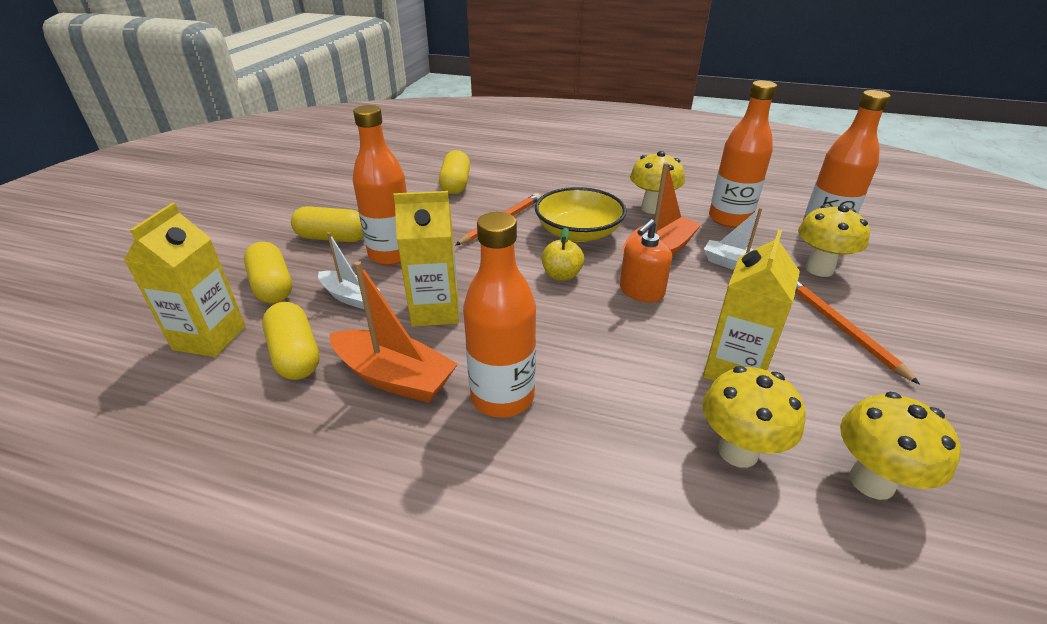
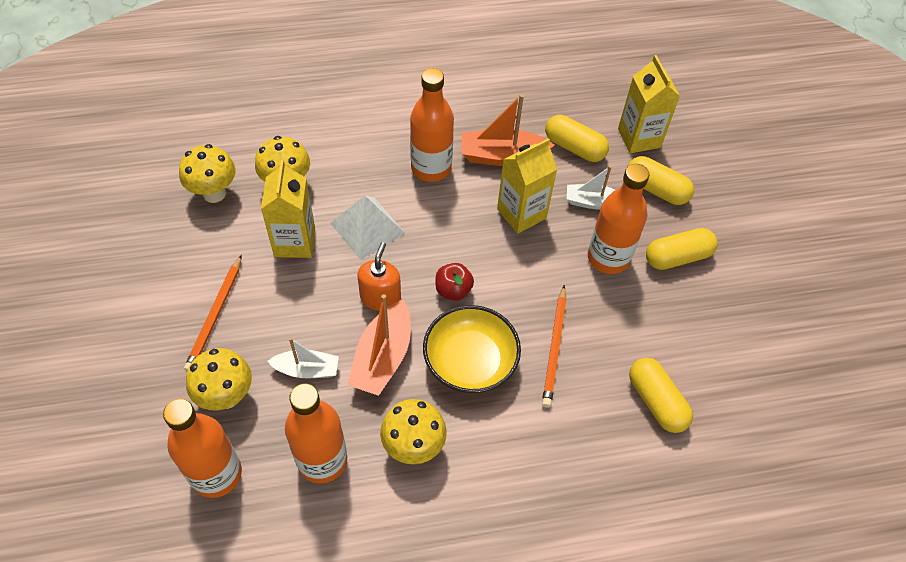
camera: 150 degrees right, 20 degrees up
yellow apple [542,228,584,281] -> red apple [435,263,474,300]
orange pencil [795,282,920,385] -> orange pencil turned 60 degrees clockwise [184,255,242,371]
none -> white pyramid [330,196,405,260]

